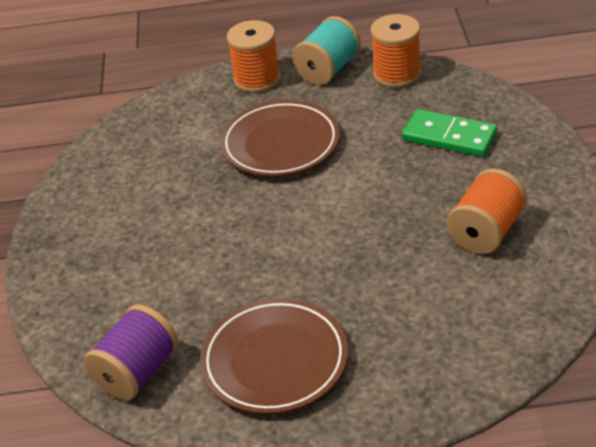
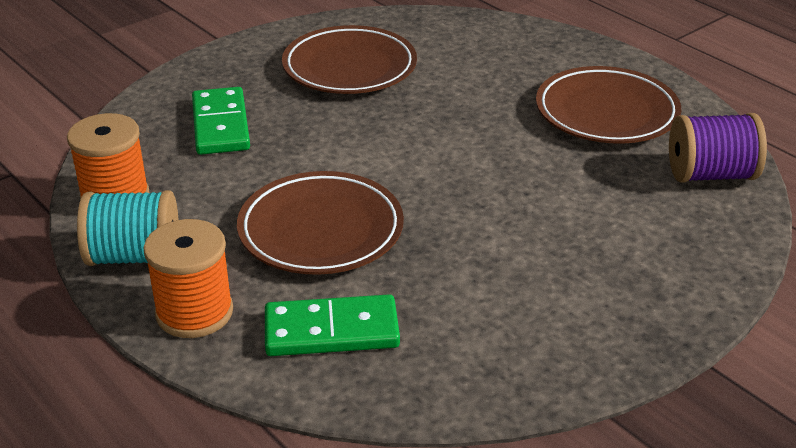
camera: 130 degrees left, 5 degrees down
orange spool [447,169,527,254] -> brown plate [282,25,417,94]
none -> green domino [265,294,400,356]

